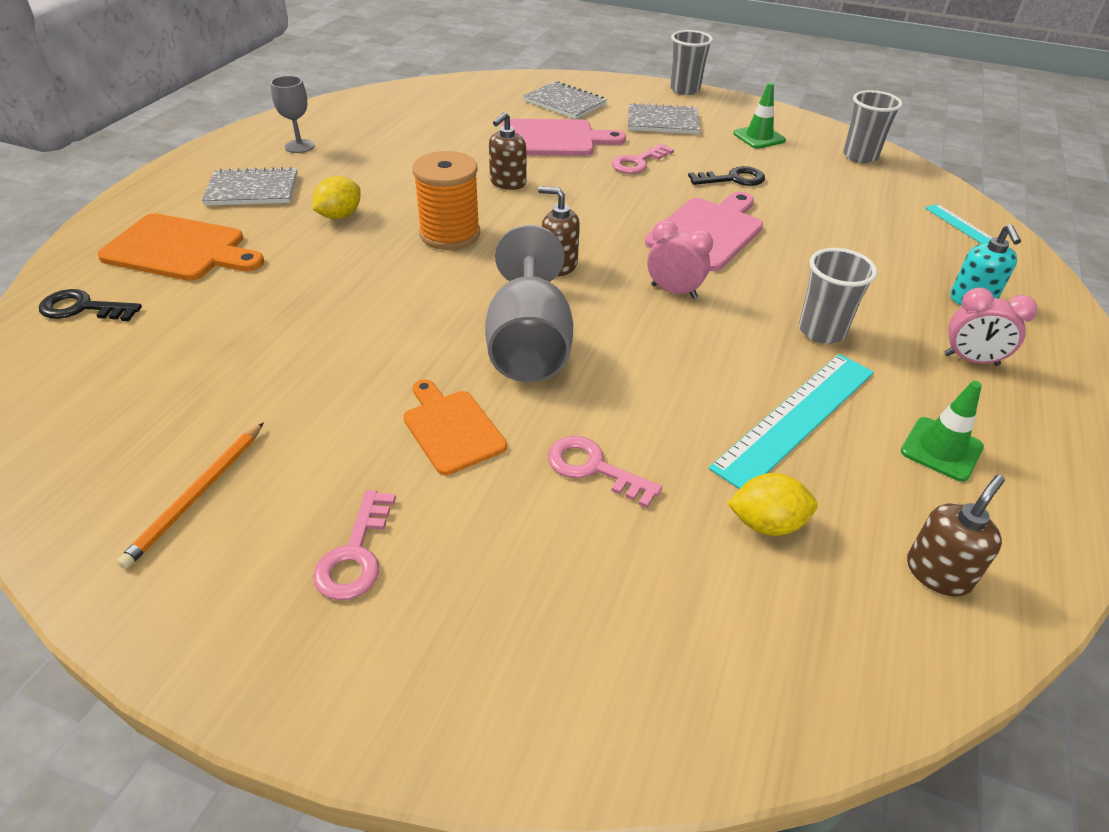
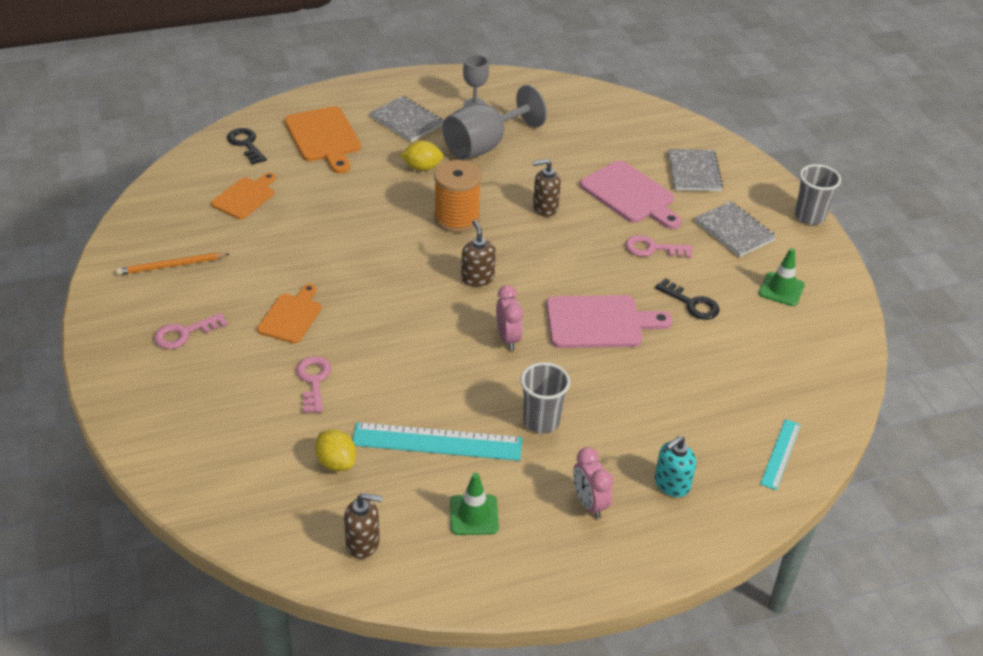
camera: 50 degrees right, 0 degrees up
grey goblet [485,225,573,382] -> grey goblet moved to [442,85,547,160]
grey cup [843,90,902,163] -> none
none -> orange cutting board [211,173,276,219]

